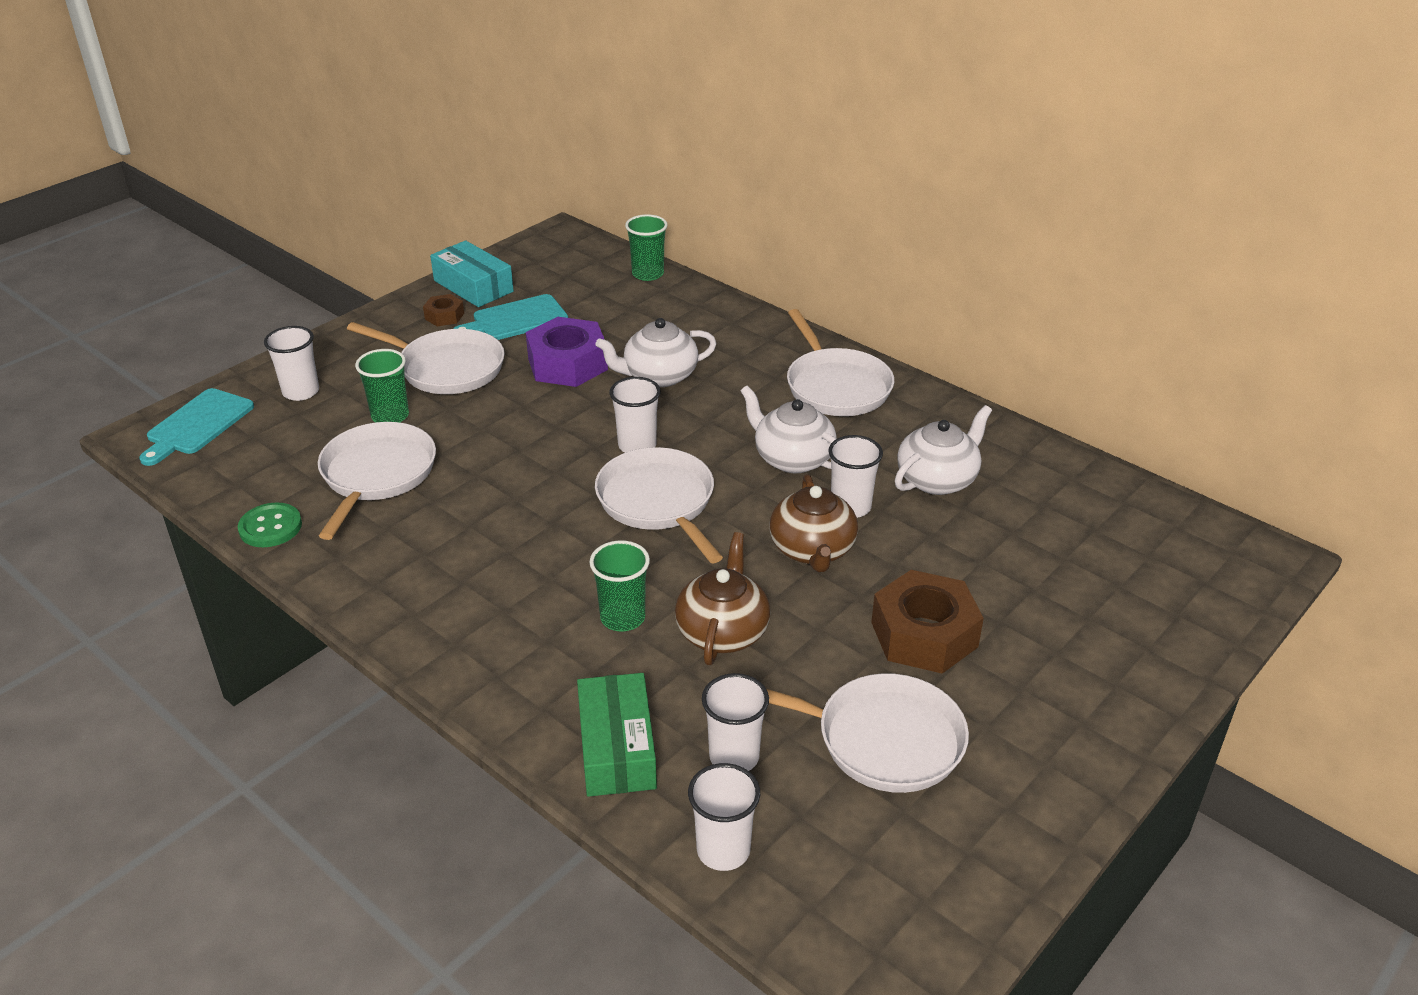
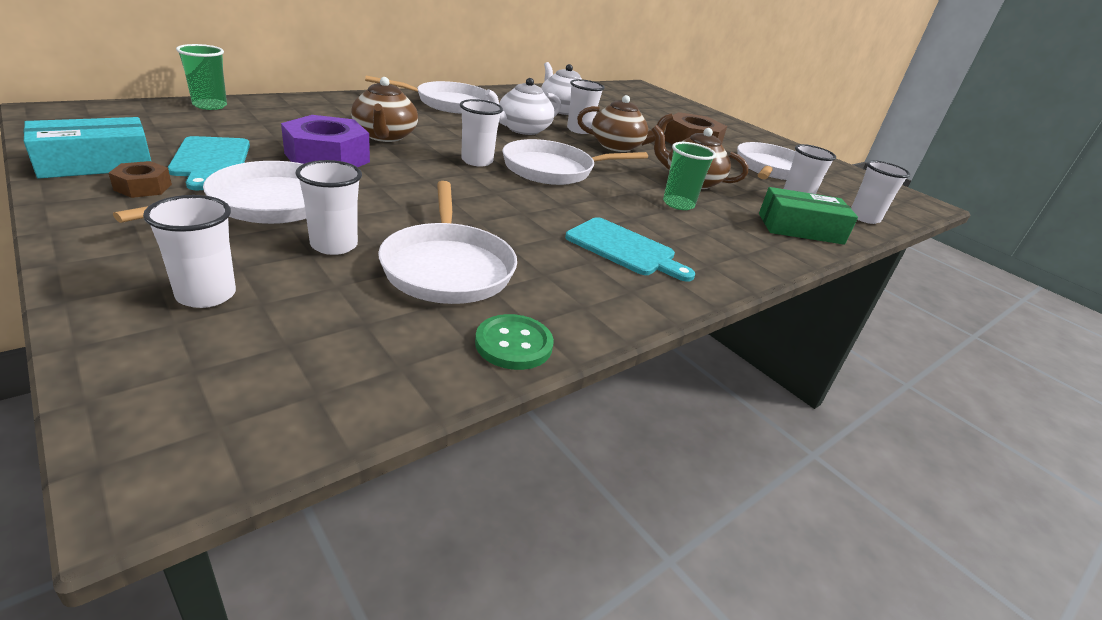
camera: 85 degrees left, 5 degrees down
turquoise cutting board [139,388,254,466] -> turquoise cutting board moved to [565,217,695,282]
white pan [318,422,436,540] -> white pan turned 120 degrees counterclockwise [378,181,517,304]
green cup [355,349,409,423] -> white cup [295,160,362,255]
white teapot [596,318,717,387] -> brown teapot [351,77,418,142]

